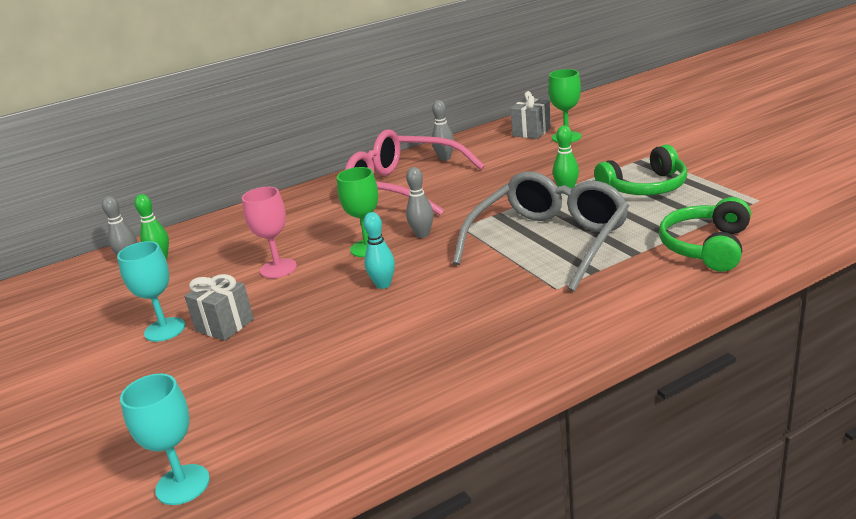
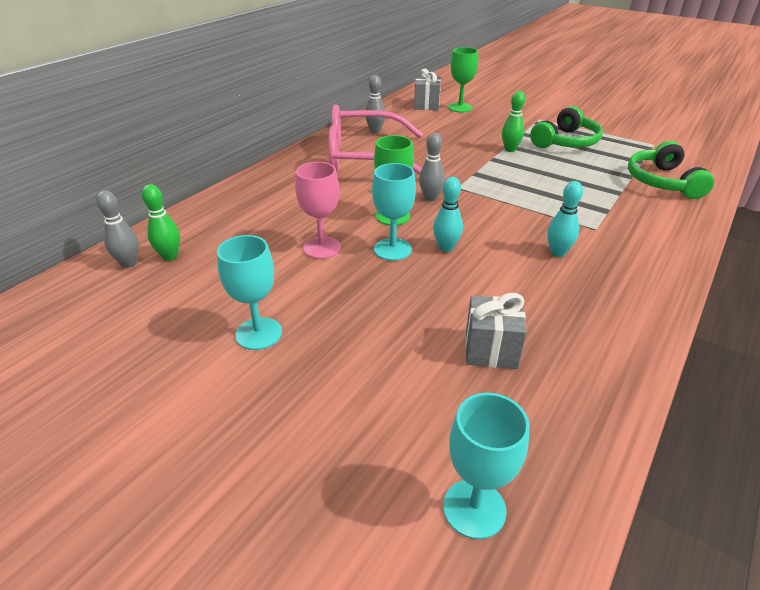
camera: 30 degrees left, 10 degrees up
grey gift [184,274,254,341] -> grey gift moved to [465,293,527,369]
grey glasses [453,171,629,292] -> none
none -> turquoise goblet [372,163,416,261]
none -> turquoise bowling pin [547,181,583,257]

